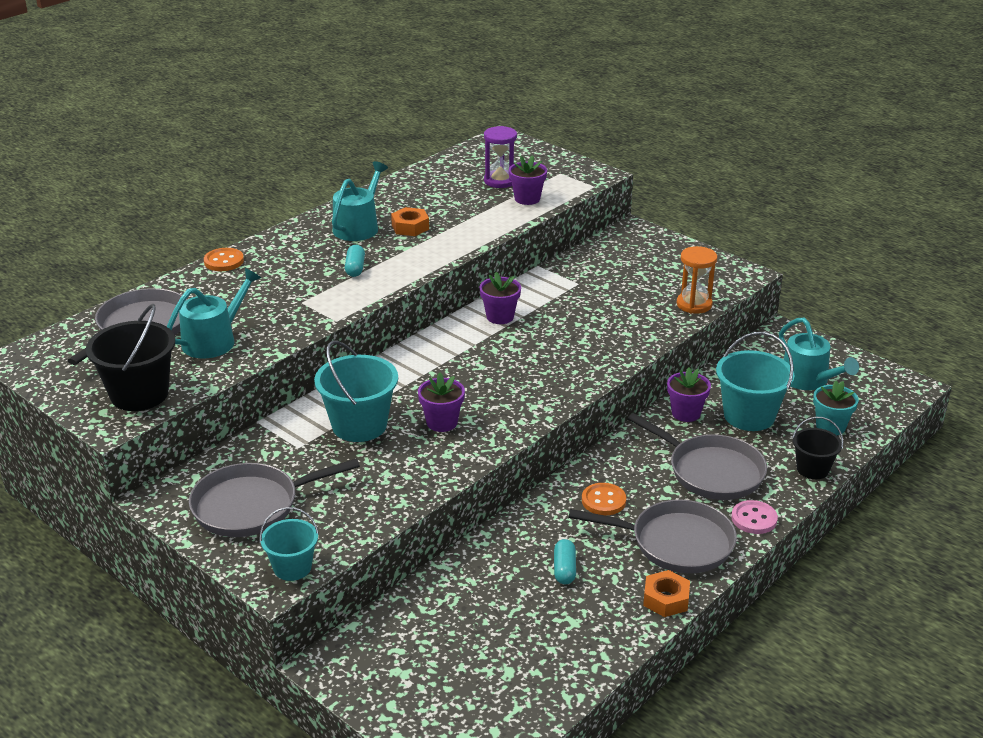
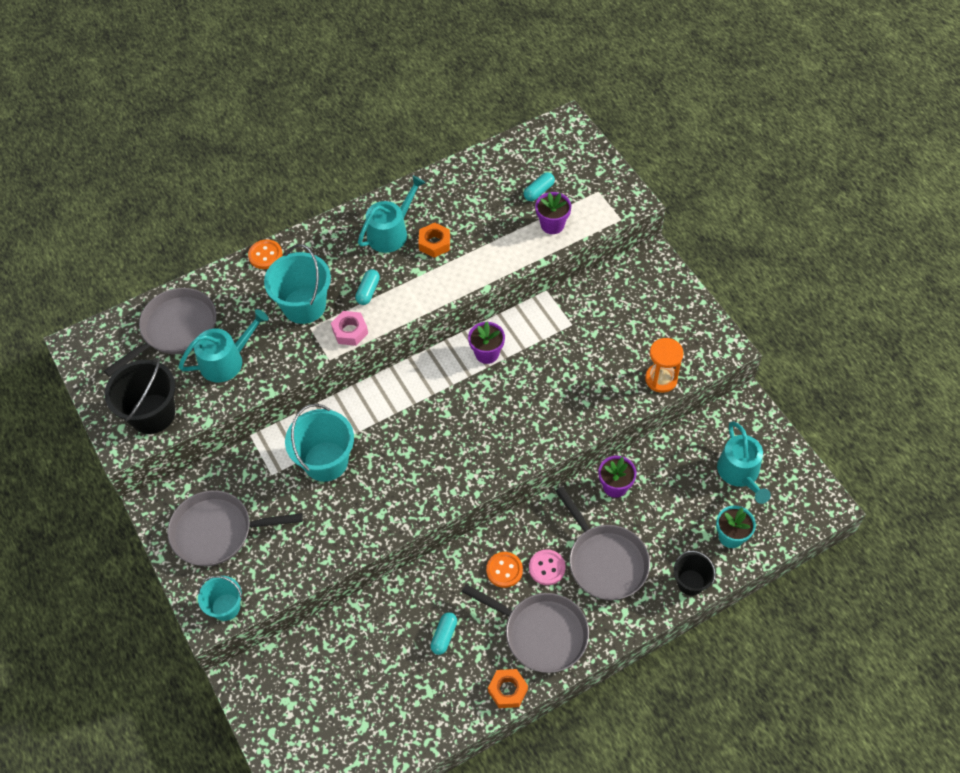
camera: 20 degrees right, 25 degrees up
purple flower pot [418,372,465,432] -> none
purple hourglass [484,126,517,188] -> turquoise capsule [524,172,555,201]
turquoise bucket [716,332,794,431] -> turquoise bucket moved to [264,244,331,324]
pink button [731,500,778,534] -> pink button moved to [529,549,566,585]
none -> pink nut [331,311,368,346]

